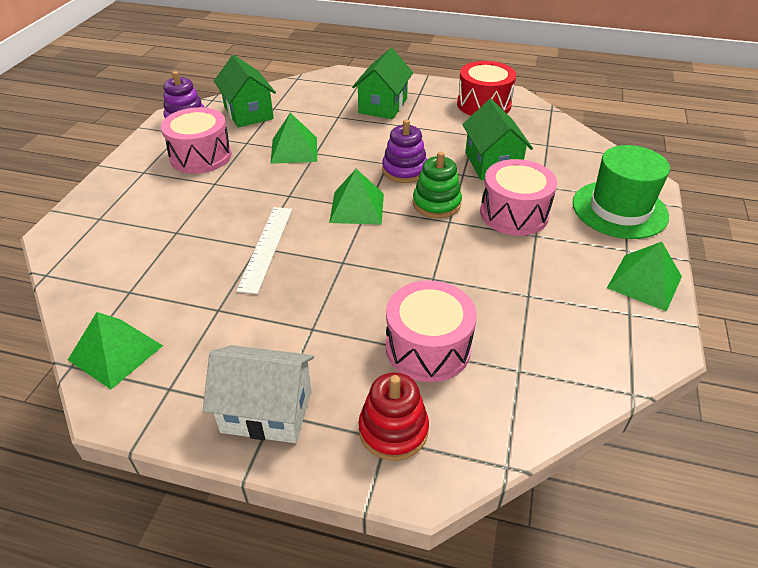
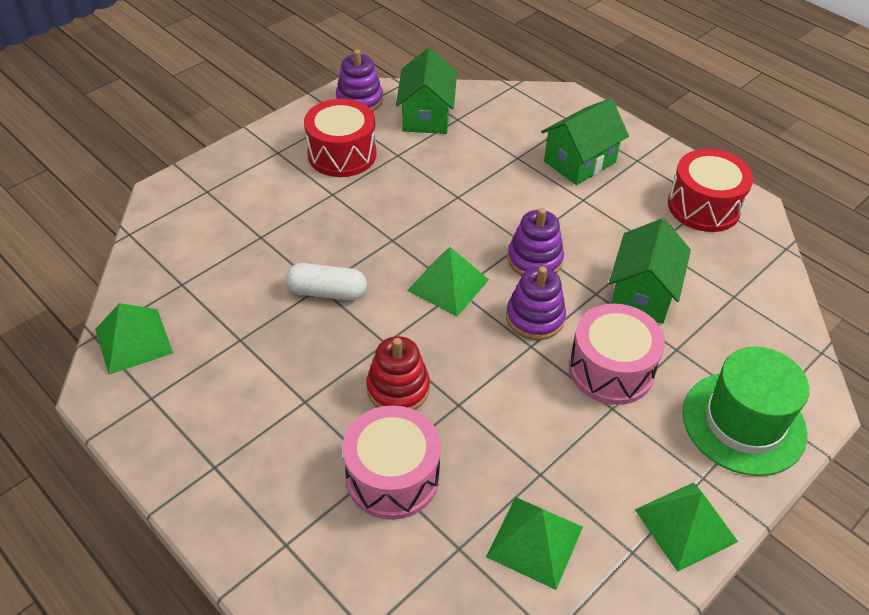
camera: 30 degrees right, 5 degrees up
pink drum [161,107,232,174] -> red drum [304,99,377,177]
white house [203,345,314,443] -> none
white ruler [236,207,292,294] -> white capsule [286,263,367,300]
green pyramid [271,113,317,164] -> green pyramid moved to [486,497,583,590]
red stacking toy [358,372,429,461] -> red stacking toy moved to [366,336,430,410]
green stacking toy [413,151,462,218] -> purple stacking toy [506,266,566,340]

